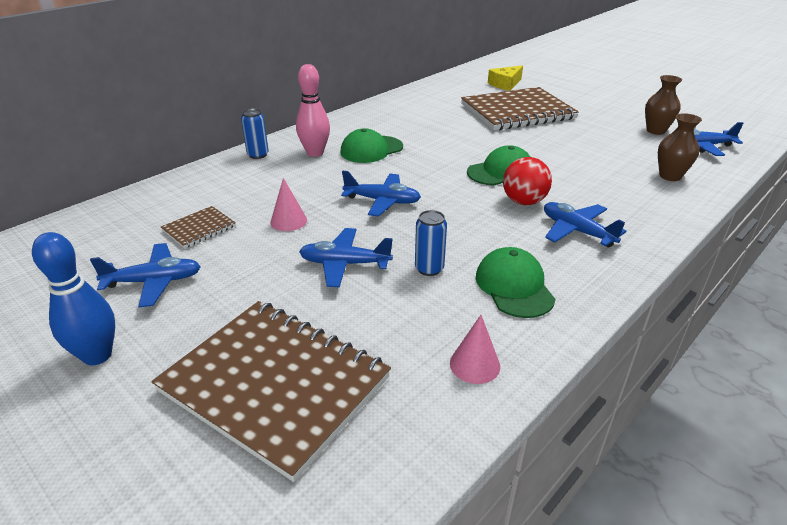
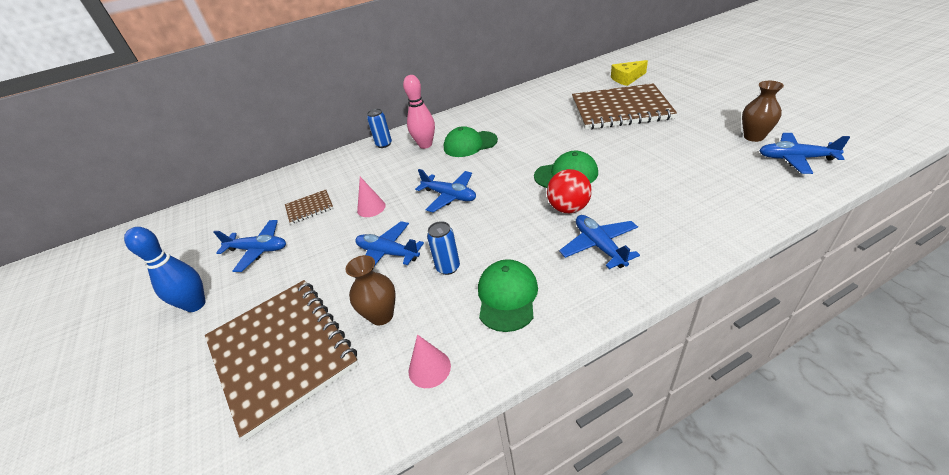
camera: 25 degrees right, 5 degrees up
brown vase [658,113,702,181] -> brown vase moved to [345,255,396,326]

